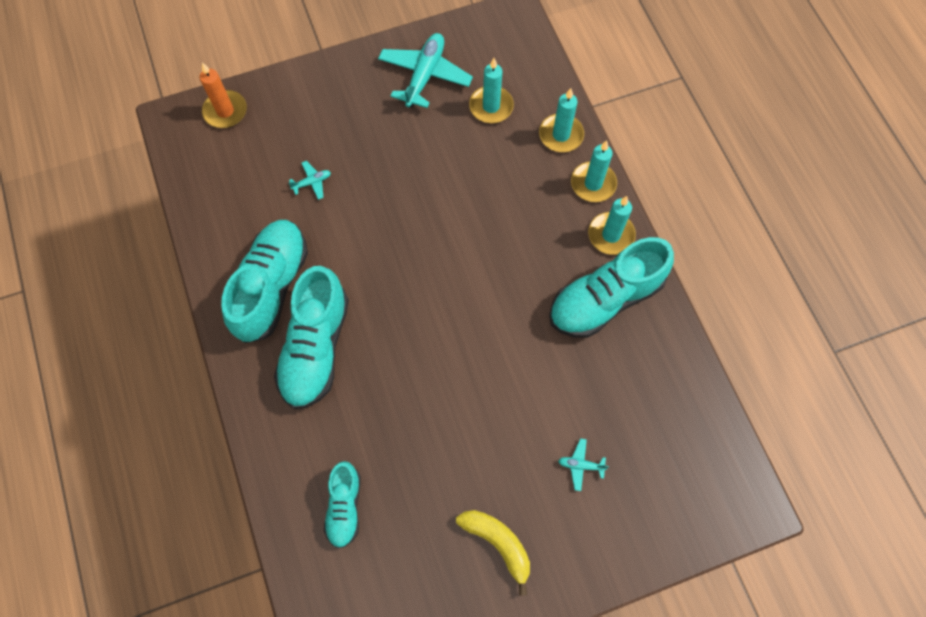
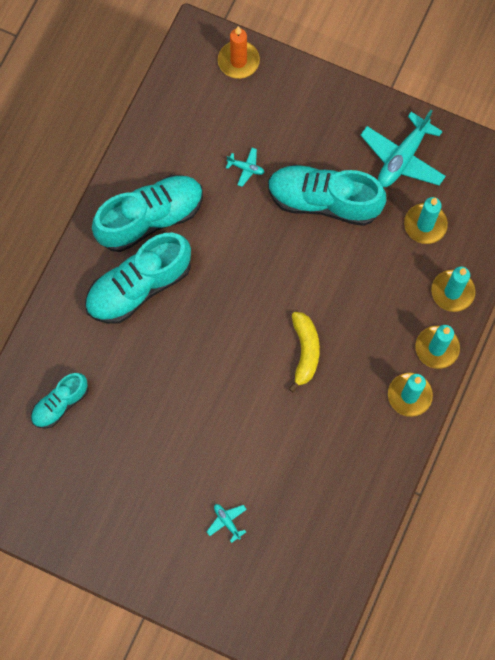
camera: 45 degrees right, 5 degrees up
turquoise plane [378,33,473,108] -> turquoise plane turned 150 degrees clockwise [361,110,446,187]
yellow banana [456,510,530,596] -> yellow banana moved to [289,312,320,392]
turquoise shoe [549,237,674,338] -> turquoise shoe moved to [268,164,386,226]

